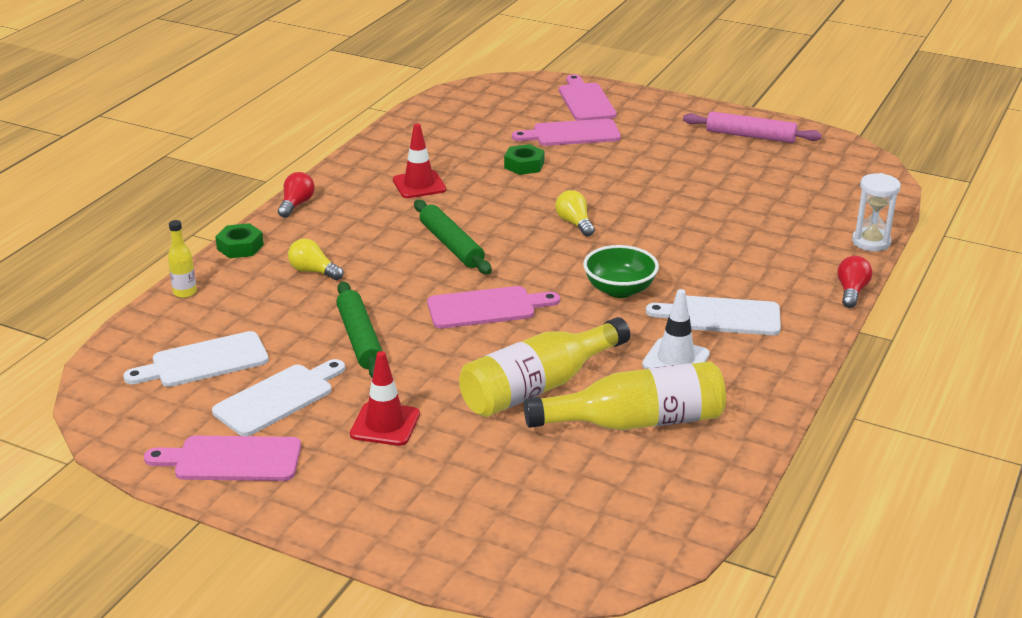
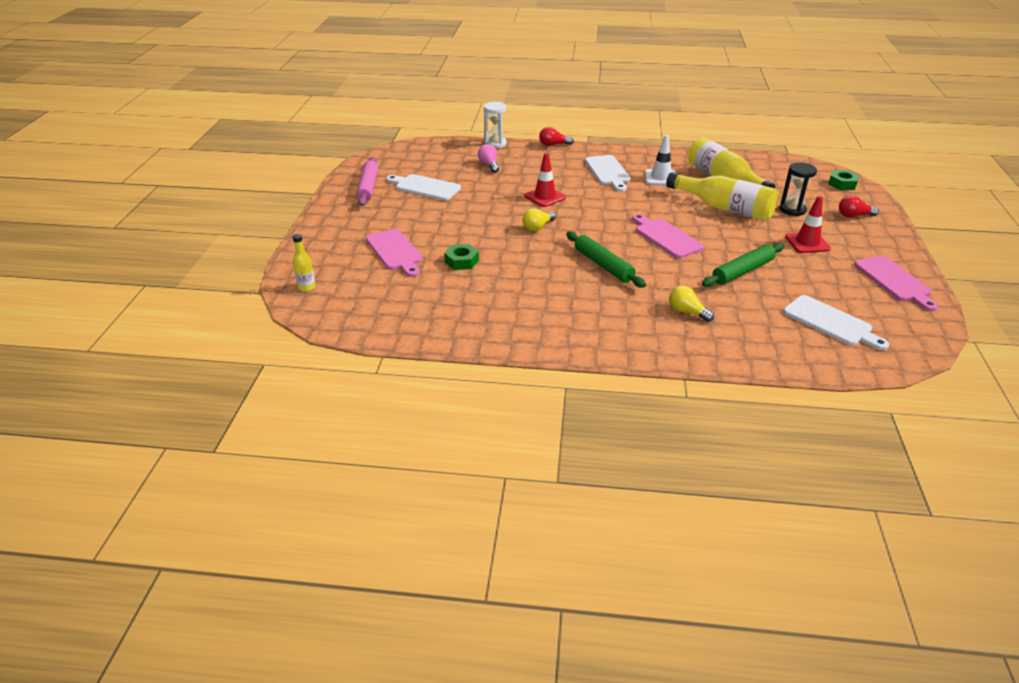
camera: 110 degrees left, 5 degrees up
yellow bottle [168,220,197,298] -> yellow bottle moved to [293,234,316,292]
white cutting board [212,359,345,436] -> white cutting board moved to [386,174,461,200]
green nut [215,223,264,258] -> green nut moved to [828,170,860,190]
red light bulb [278,172,315,218] -> red light bulb moved to [839,195,879,218]
yellow light bulb [288,238,344,280] -> yellow light bulb turned 120 degrees clockwise [669,286,714,322]
red traffic cone [393,123,446,198] -> red traffic cone moved to [524,153,566,207]
green rolling pin [414,200,492,274] -> green rolling pin turned 75 degrees counterclockwise [566,231,646,288]
pink cutting board [559,75,617,121] -> none
green bowl [583,245,659,298] -> none
none -> pink light bulb [478,144,499,173]
none -> black hourglass [780,162,817,216]

